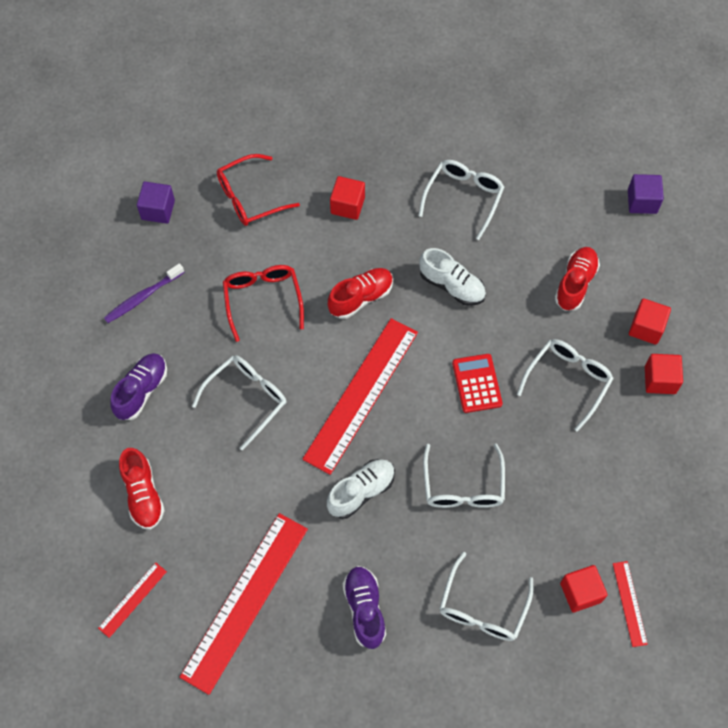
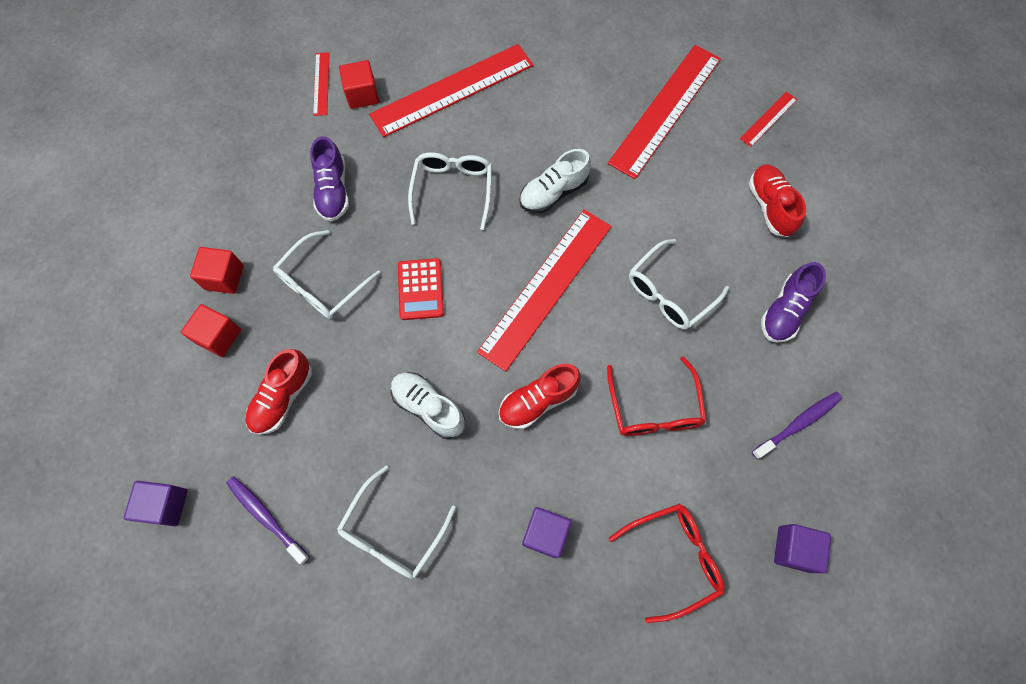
camera: 175 degrees left, 5 degrees up
red cube [330,176,365,220] -> purple cube [522,507,571,558]
purple shoe [343,566,386,649] -> purple shoe moved to [310,136,349,221]
white glasses [439,552,533,641] -> red ruler [369,44,533,137]
none -> purple toothbrush [226,476,310,565]

